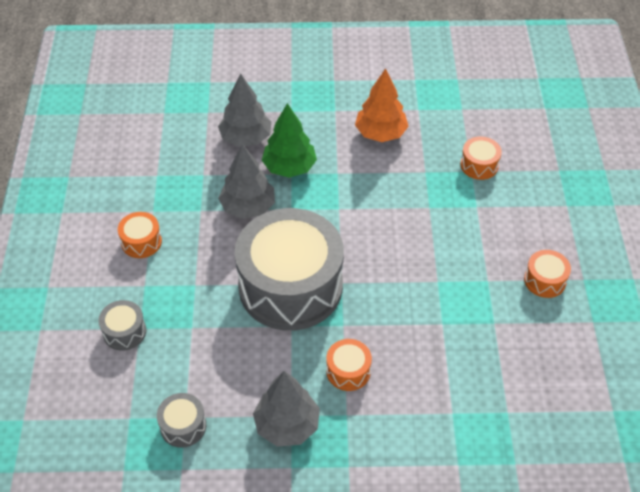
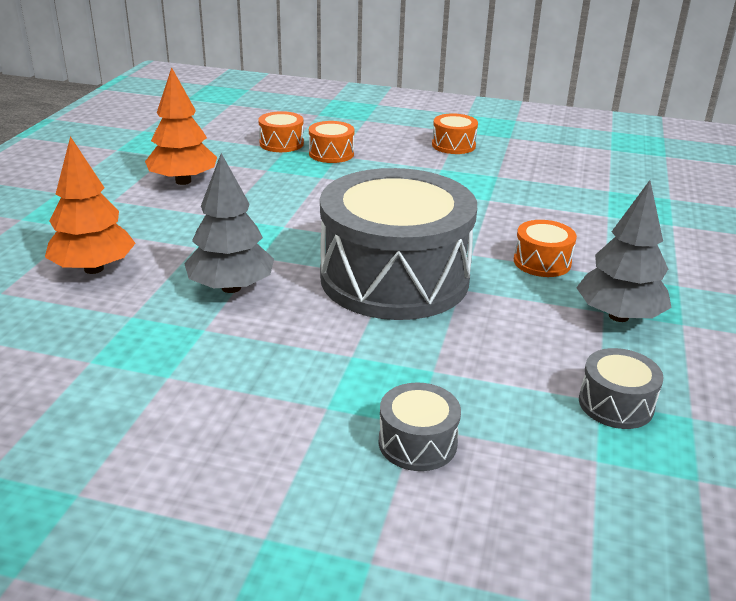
camera: 75 degrees left, 20 degrees down
orange drum [118,212,162,258] -> orange drum moved to [309,121,354,163]
grey tree [218,73,272,147] -> orange tree [45,136,136,274]
green tree [262,103,317,178] -> none

